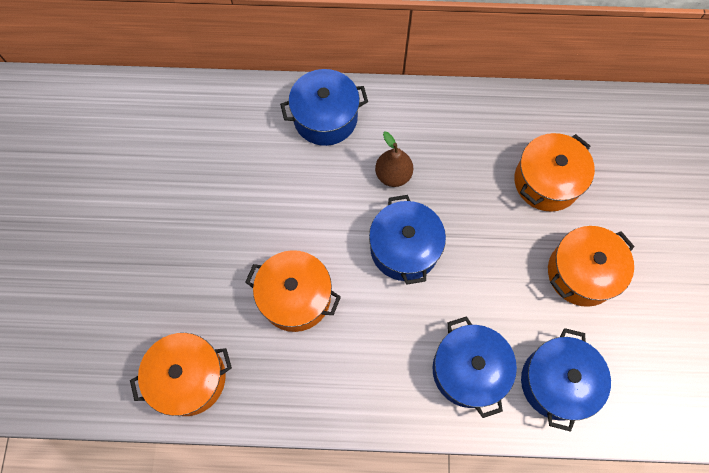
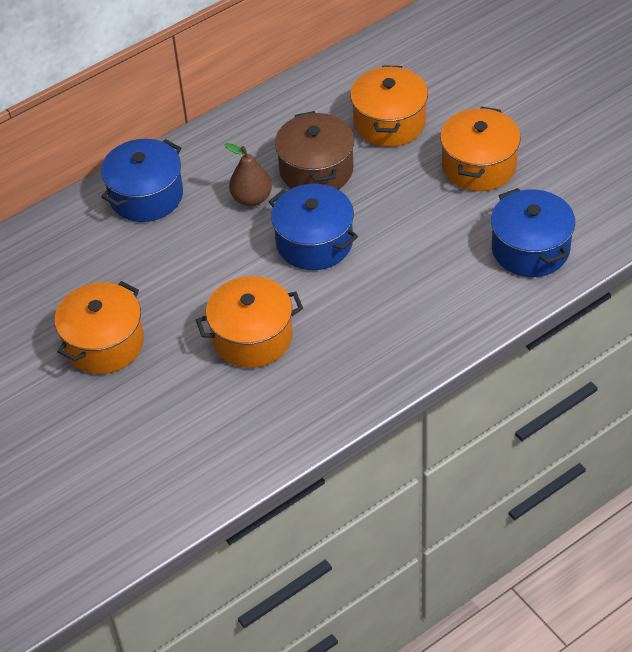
camera: 35 degrees left, 20 degrees down
orange pot [130,333,232,416] -> orange pot moved to [55,281,144,374]
blue pot [433,316,517,418] -> none
none -> brown pot [275,111,354,189]

